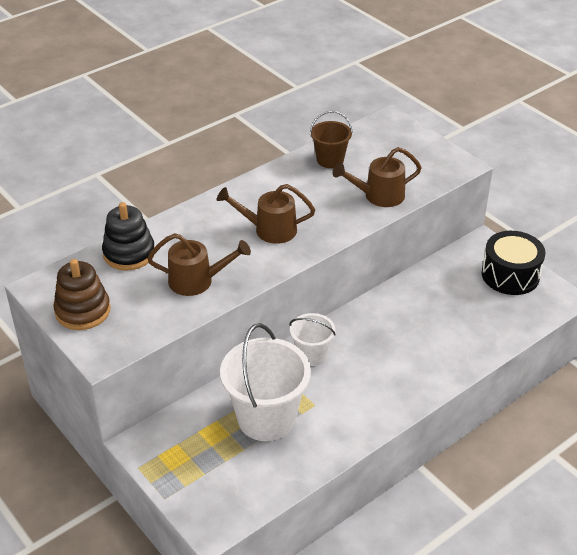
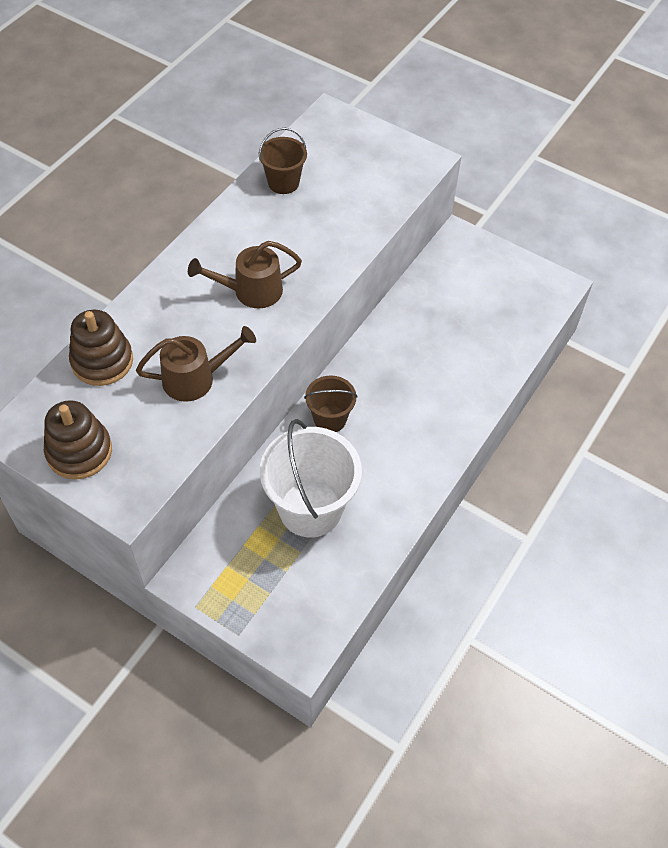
camera: 20 degrees left, 15 degrees up
black stacking toy [102,202,154,271] -> brown stacking toy [69,310,133,386]
white bucket [290,313,336,366] -> brown bucket [304,375,357,432]
brown watering can [333,147,422,207] -> none
black drum [482,231,545,295] -> none

